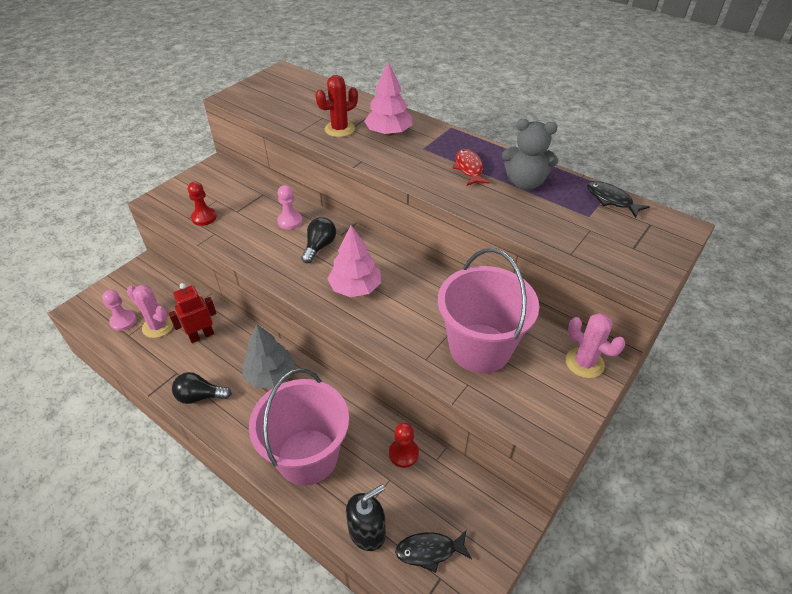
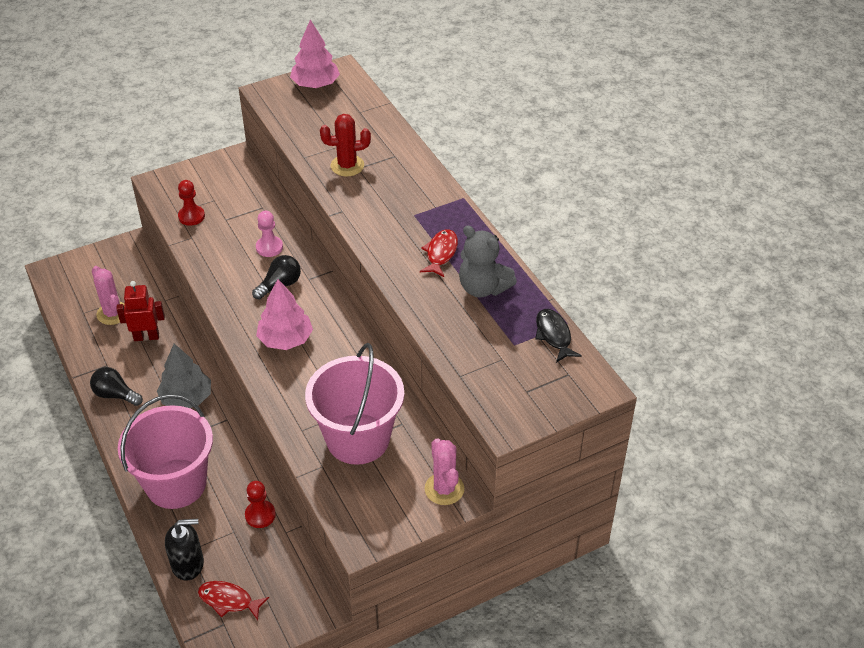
camera: 25 degrees right, 0 degrees up
pink pawn [102,290,136,331] -> none
pink tree [364,62,412,136] -> pink tree moved to [290,20,340,88]
black fish [395,531,472,573] -> red fish [198,581,269,620]

